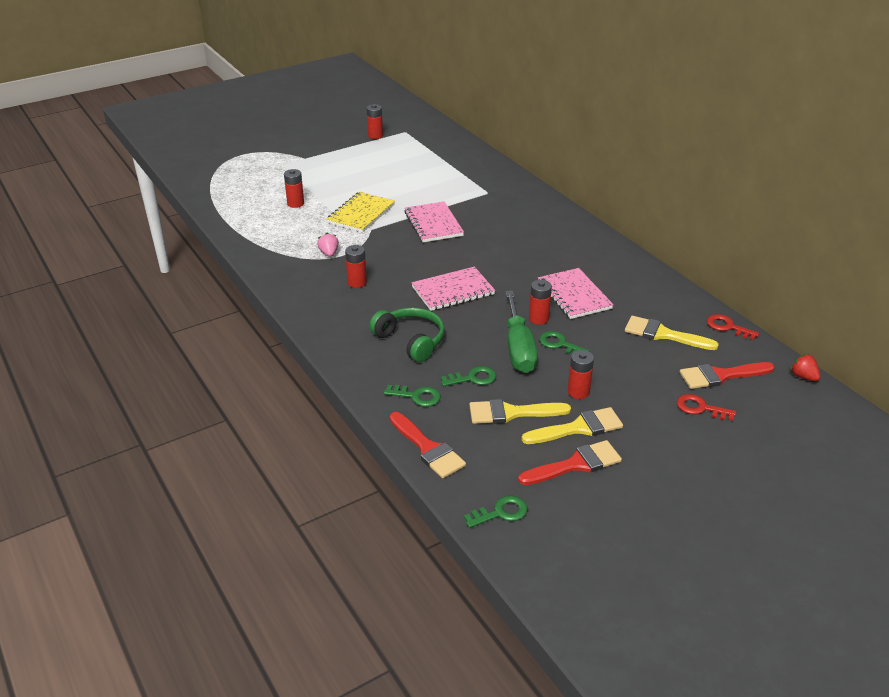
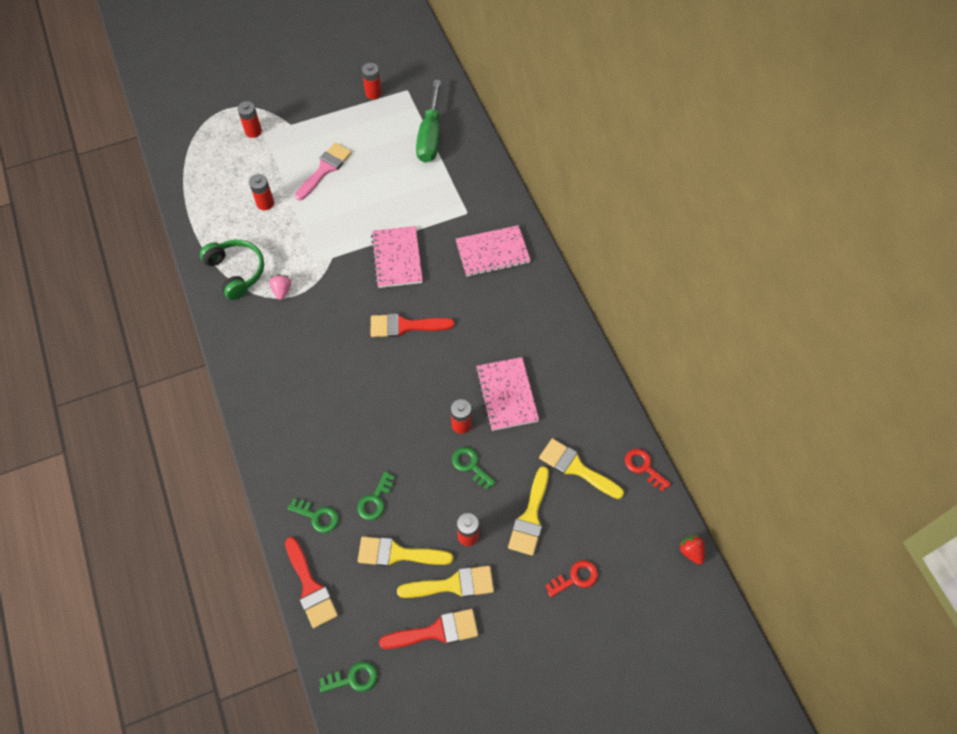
camera: 10 degrees right, 25 degrees up
yellow notebook [326,192,395,233] -> none
red battery [345,245,367,288] -> red battery moved to [237,101,262,138]
green headphones [369,307,445,362] -> green headphones moved to [200,240,264,300]
pink notebook [411,267,495,311] -> pink notebook moved to [456,225,531,277]
green key [441,366,496,386] -> green key turned 120 degrees clockwise [357,471,395,520]
green screwdriver [505,291,538,373] -> green screwdriver moved to [416,80,441,163]
red key [677,394,736,421] -> red key turned 120 degrees clockwise [545,560,598,597]
red brush [680,362,775,389] -> red brush moved to [371,313,454,337]
none -> pink brush [295,143,352,200]
none -> yellow brush [508,466,549,556]

